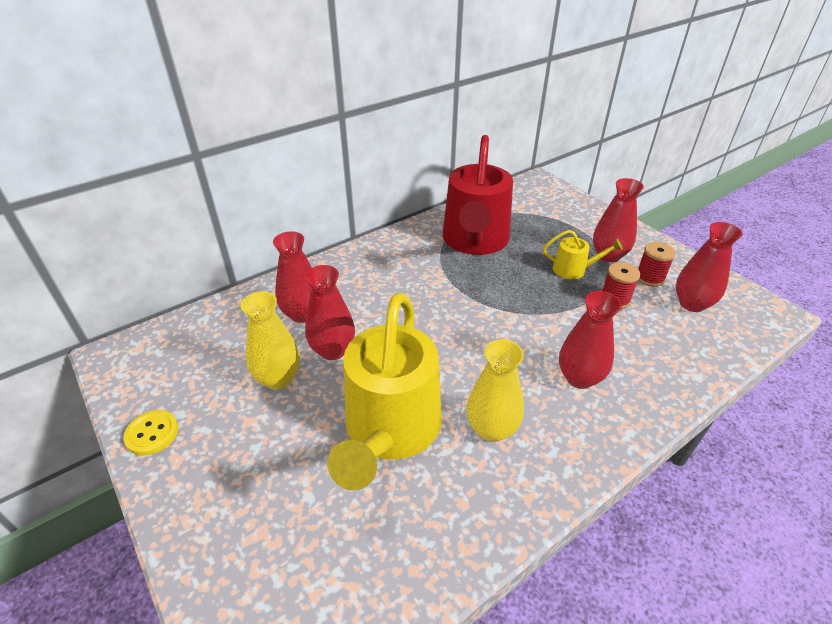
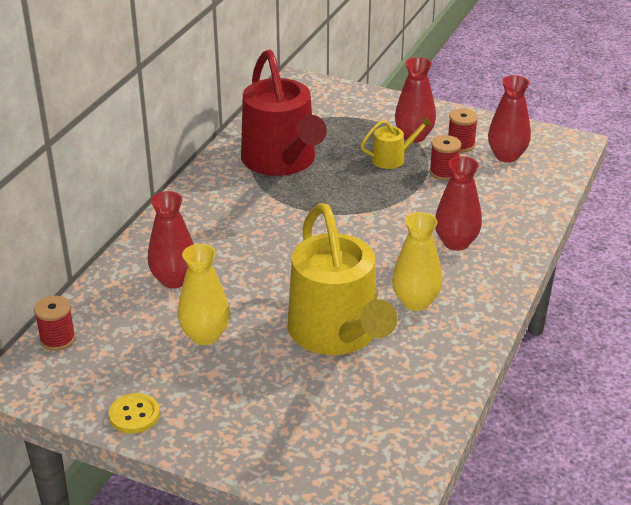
camera: 30 degrees left, 5 degrees down
red vase [305,265,355,360] -> none
none -> red spool [34,295,76,351]

